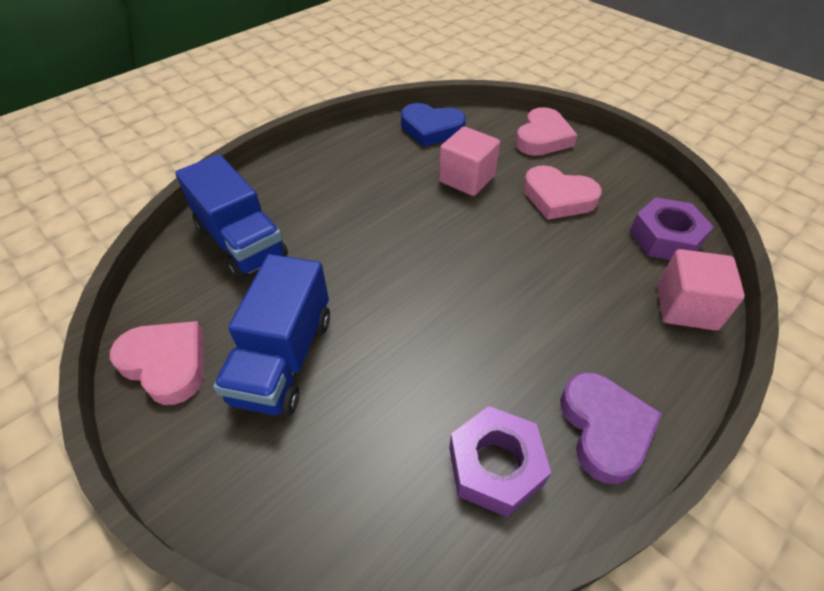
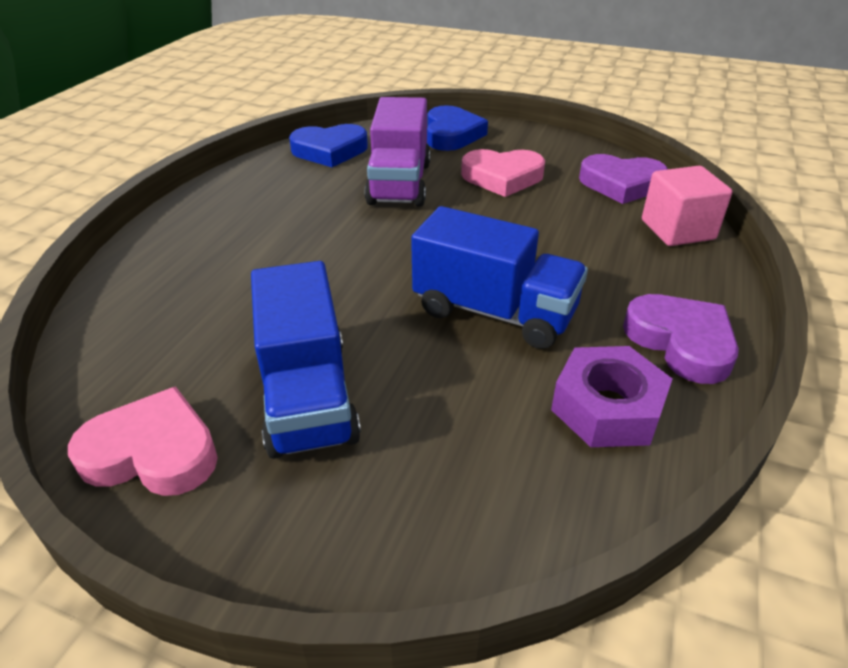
camera: 25 degrees left, 10 degrees down
blue truck [175,154,288,280] -> blue truck moved to [411,206,588,349]
pink cube [439,126,500,196] -> purple truck [365,97,431,207]
pink heart [515,107,577,156] -> blue heart [427,105,488,151]
purple nut [629,197,713,260] -> purple heart [579,154,668,204]

